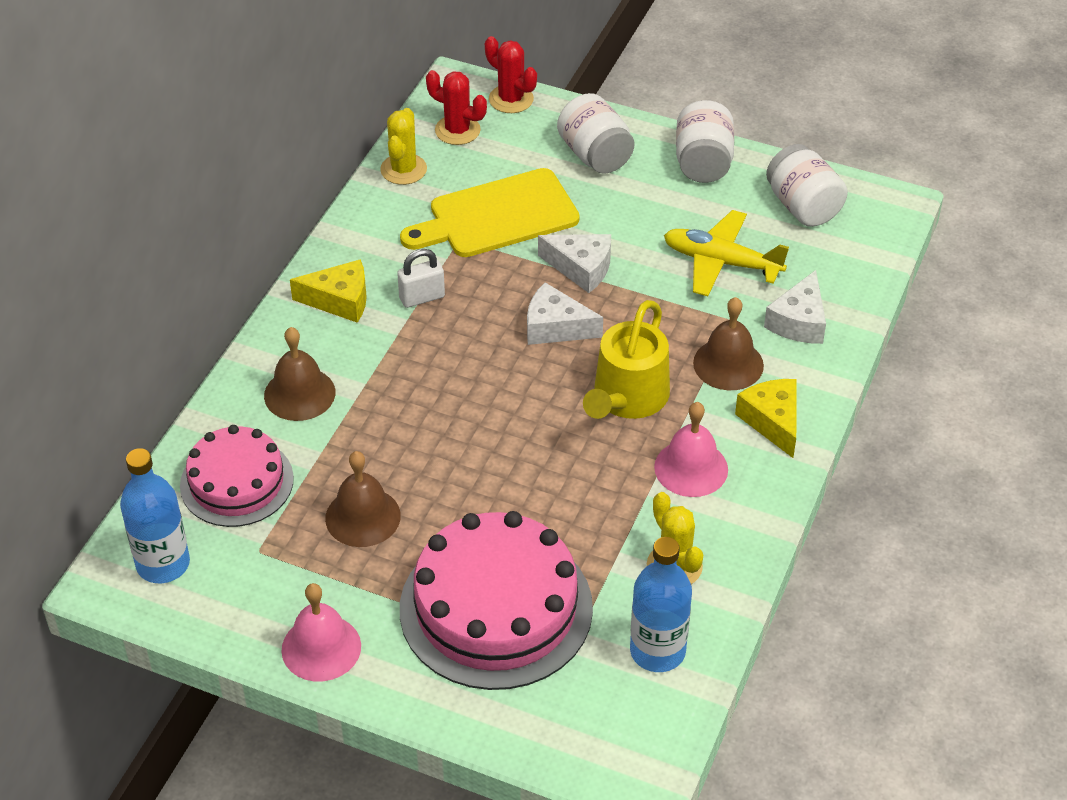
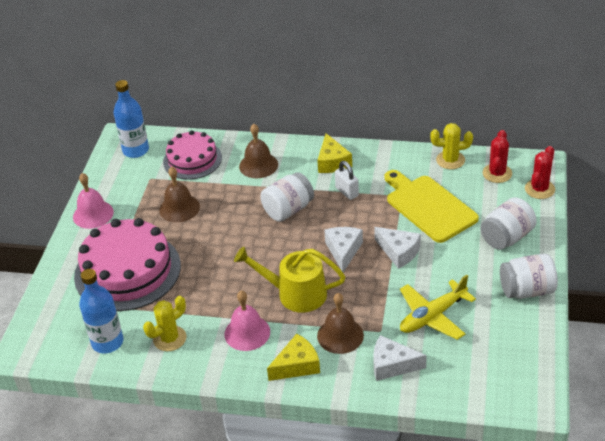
camera: 80 degrees right, 5 degrees down
white cheese [538,234,611,293] -> white cheese turned 60 degrees counterclockwise [374,227,421,269]
yellow plane [664,210,789,296] -> yellow plane turned 135 degrees counterclockwise [400,275,476,340]
white jar [766,144,848,227] -> white jar moved to [260,172,314,222]

